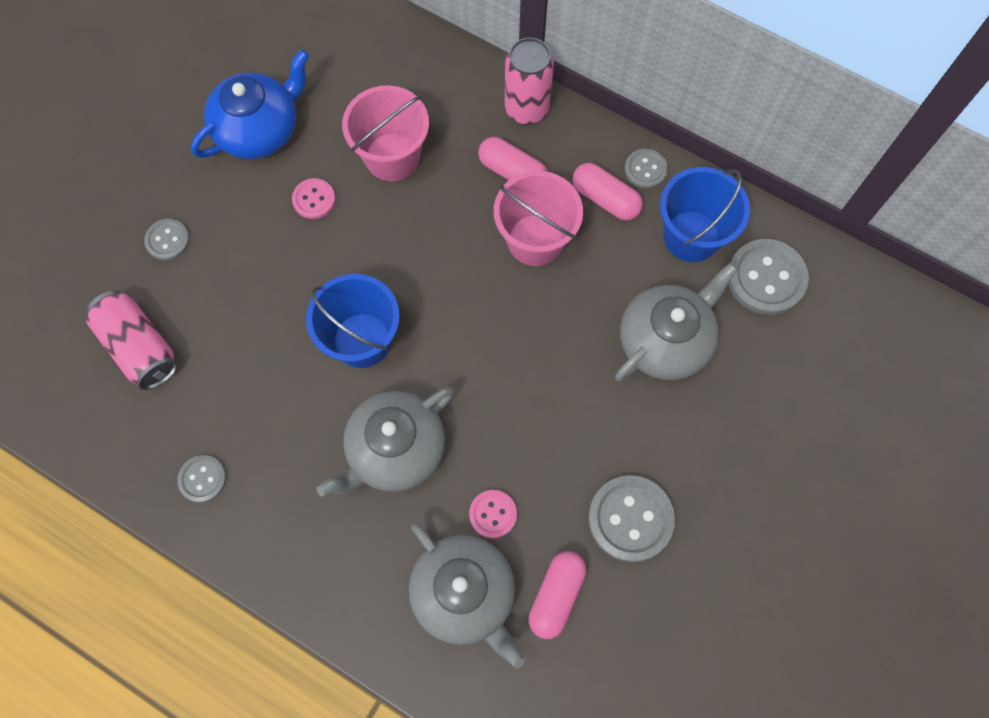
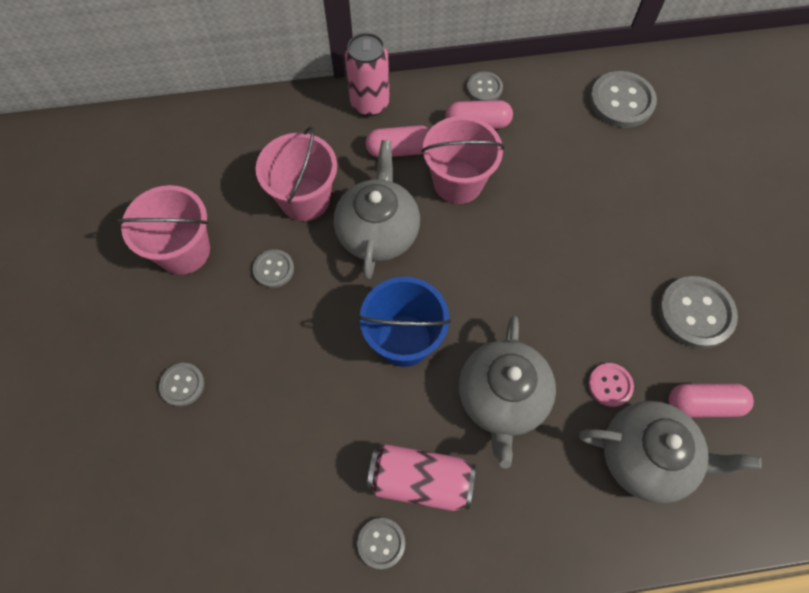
camera: 40 degrees left, 5 degrees down
pink can [86,290,178,390] -> pink can moved to [367,444,476,511]
blue teapot [191,49,309,159] -> pink bucket [117,185,210,275]
pink button [292,178,336,219] -> grey button [253,249,294,288]
pink capsule [529,551,586,639] -> pink capsule turned 75 degrees counterclockwise [669,383,754,418]
grey teapot [615,263,738,382] -> grey teapot moved to [334,140,420,280]
blue bucket [660,167,750,262] -> none

